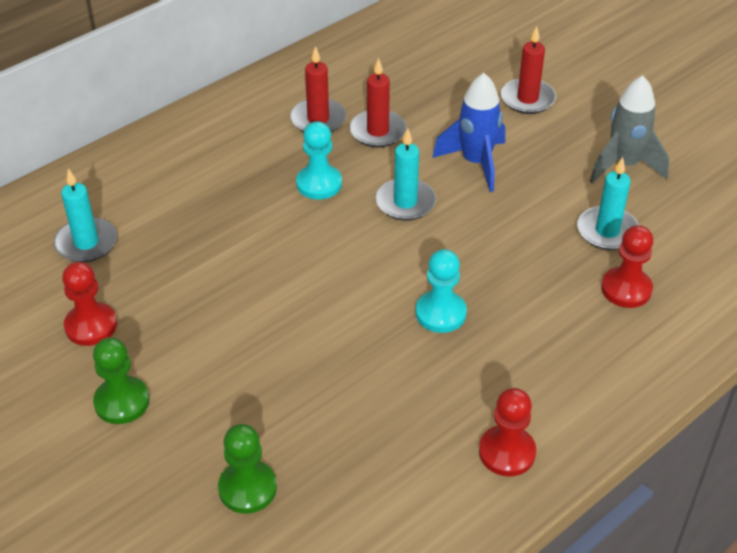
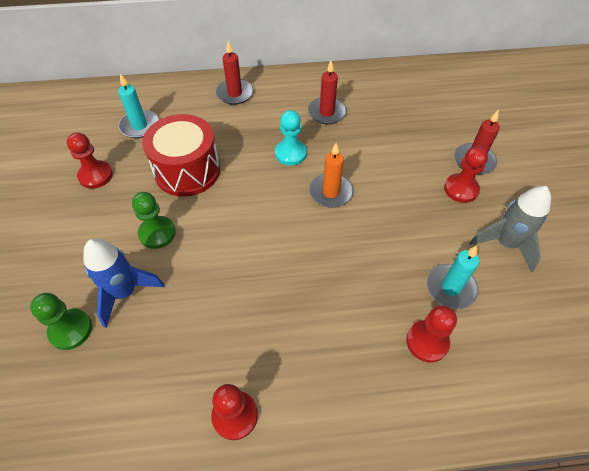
camera: 35 degrees right, 10 degrees up
green pawn [93,337,149,424] -> green pawn moved to [132,192,176,249]
red candle [350,58,406,147] -> red candle moved to [216,41,253,105]
turquoise candle [375,129,436,221] -> orange candle [309,143,354,208]
turquoise pawn [416,249,467,333] -> none
blue rocket [432,73,505,192] -> blue rocket moved to [83,239,164,328]
none -> red drum [142,114,220,197]
none -> red pawn [444,146,488,203]

